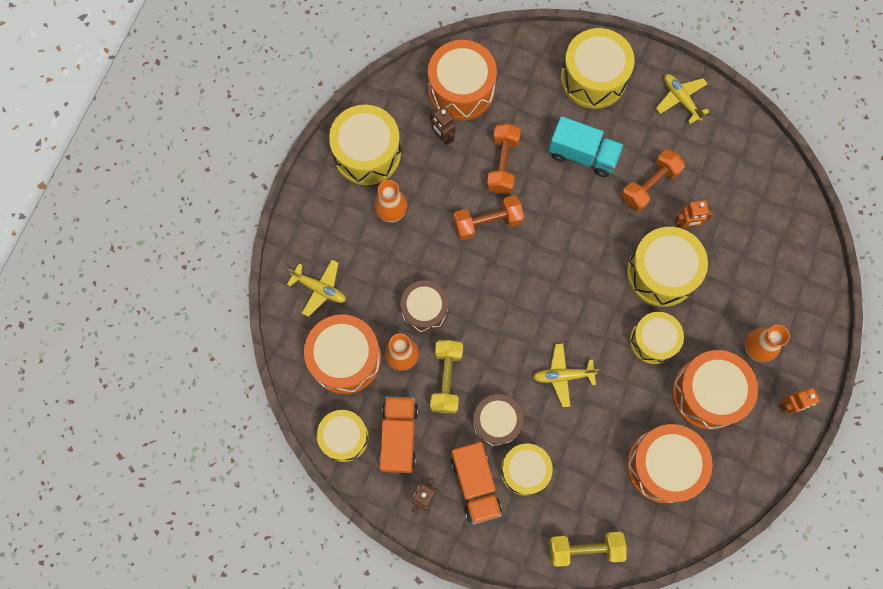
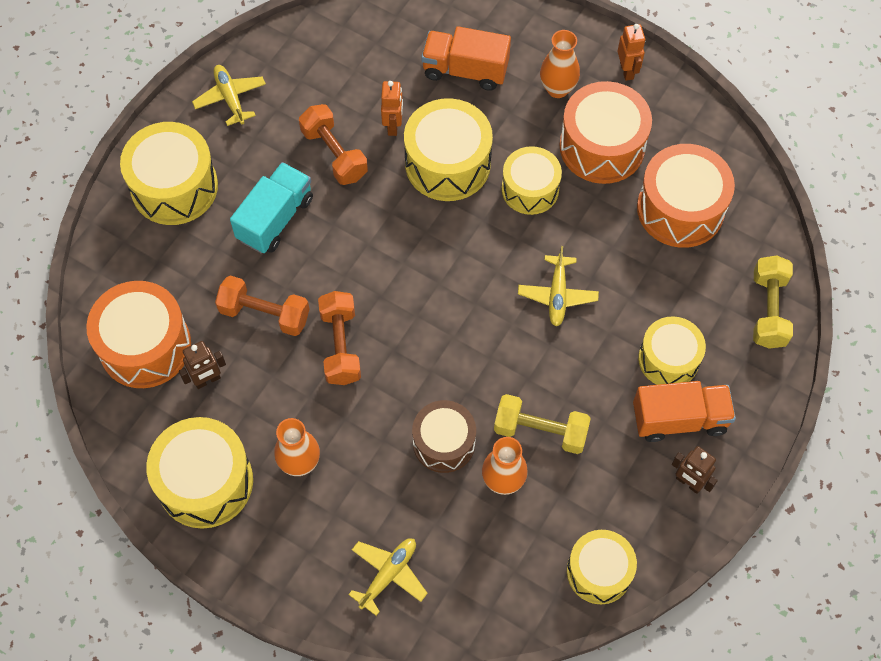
camera: 80 degrees left, 10 degrees down
orange drum [304,314,381,394] -> none
orange truck [379,396,418,473] -> orange truck moved to [421,26,511,91]
brown drum [473,394,523,446] -> none
yellow plane [655,74,709,124] -> yellow plane turned 90 degrees clockwise [192,65,266,126]

